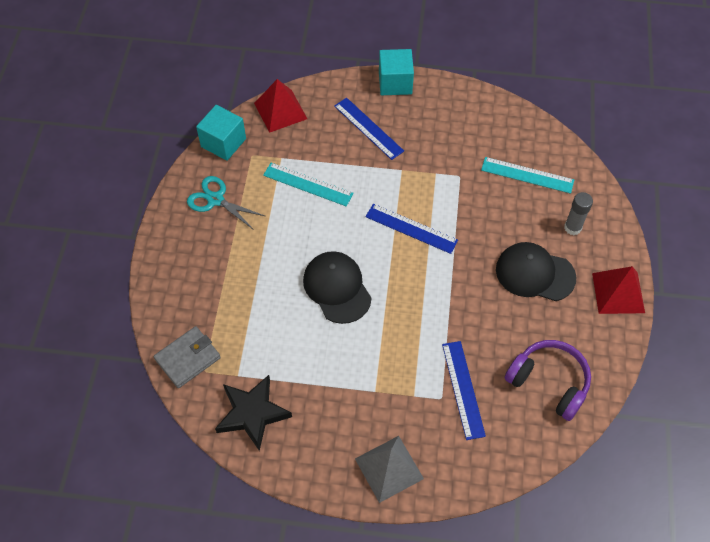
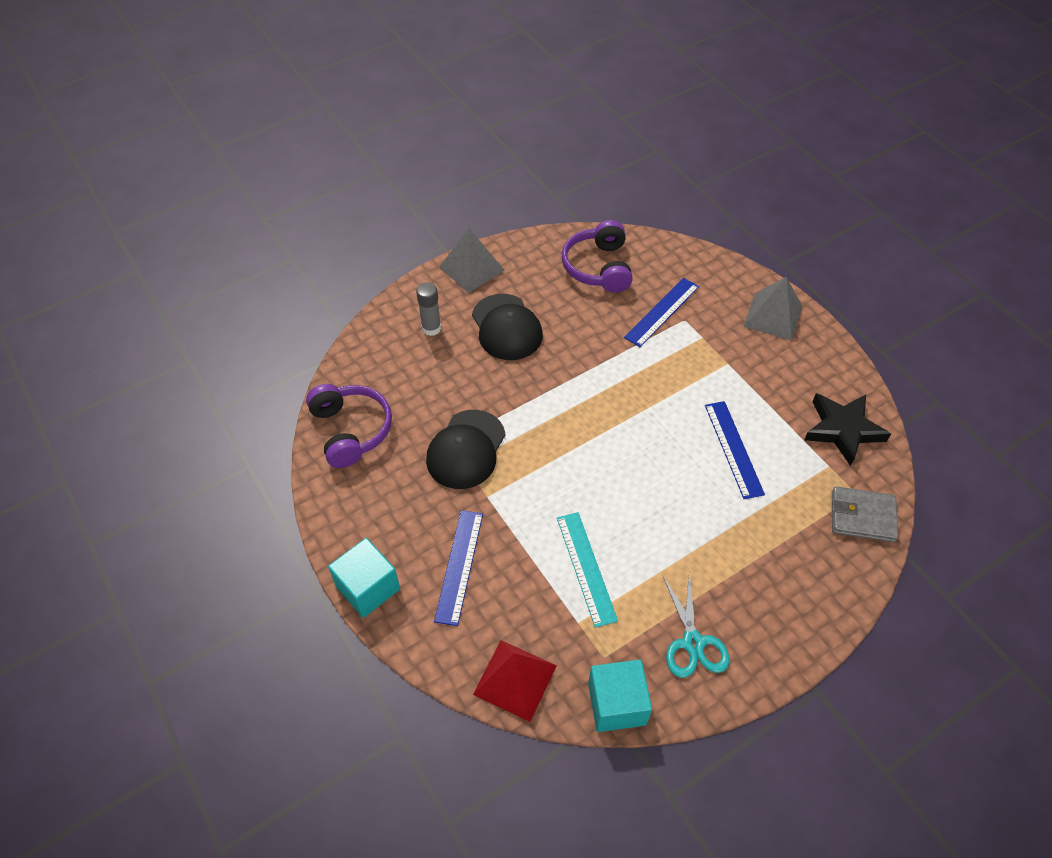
camera: 130 degrees left, 5 degrees down
black cap [303,251,372,324] -> black cap moved to [426,410,506,489]
blue ruler [365,204,458,254] -> blue ruler moved to [705,401,765,499]
turquoise ruler [481,157,574,194] -> none
red pyramid [592,266,645,314] -> grey pyramid [439,228,505,293]
none -> purple headphones [306,384,392,468]

